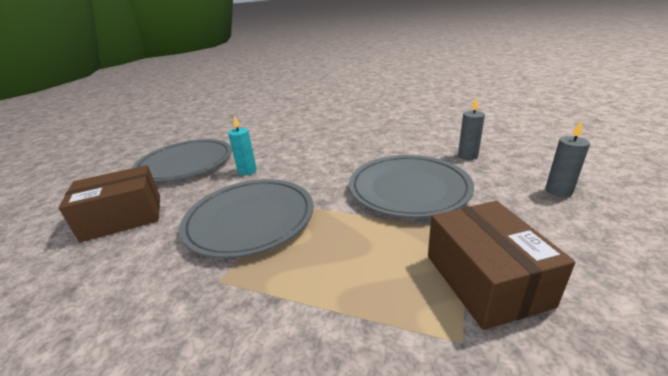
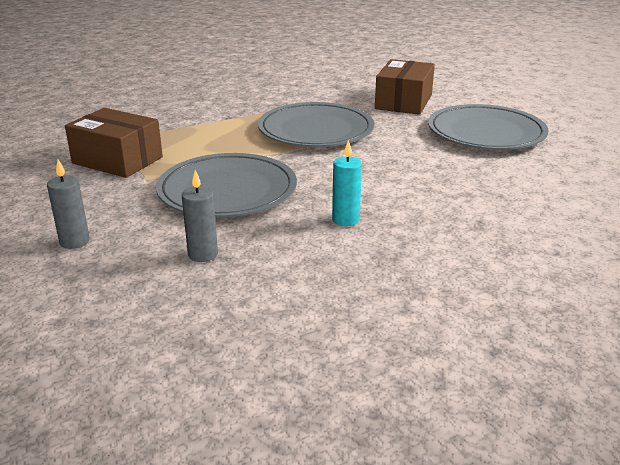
camera: 130 degrees right, 0 degrees up
turquoise candle [228,115,257,176] -> turquoise candle moved to [332,140,362,226]

